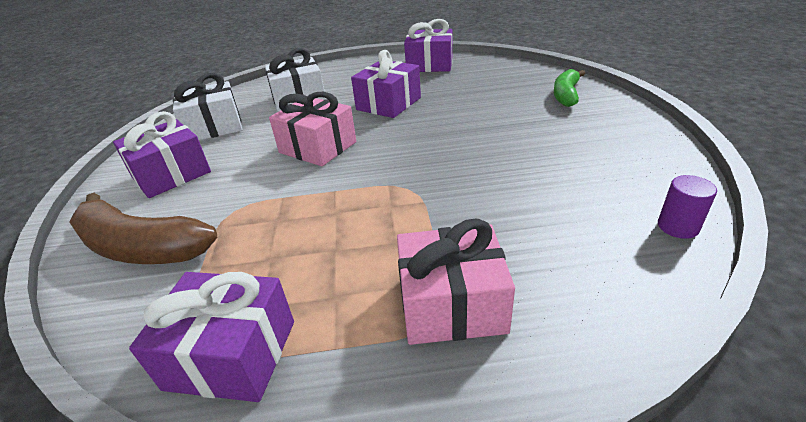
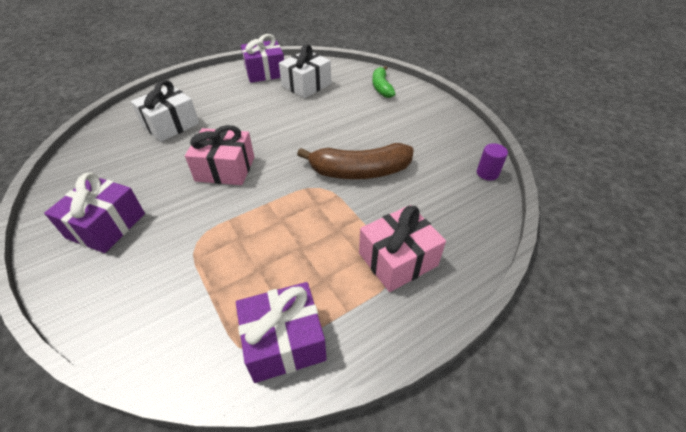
camera: 30 degrees left, 10 degrees up
brown banana [69,193,217,264] -> brown banana moved to [297,143,414,179]
white gift [173,73,242,141] -> white gift moved to [279,44,331,98]
purple gift [351,50,421,118] -> none

